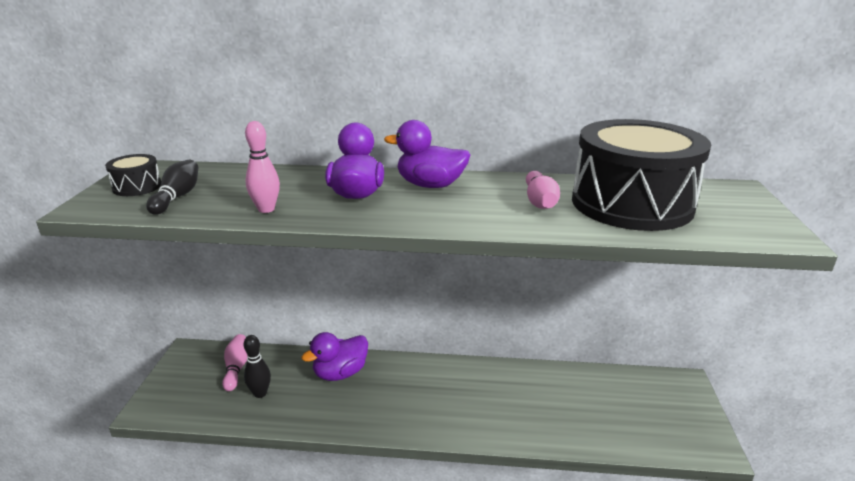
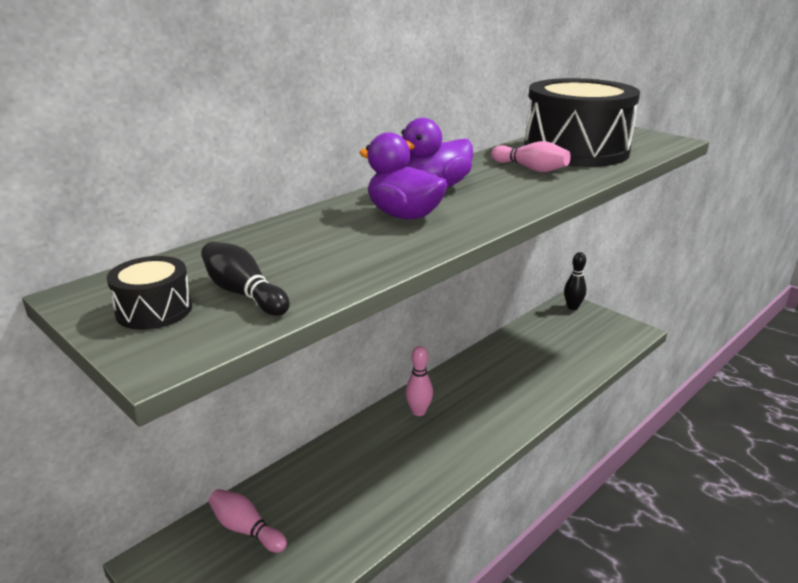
camera: 50 degrees left, 0 degrees up
black bowling pin [244,335,271,398] -> black bowling pin moved to [564,252,586,310]
pink bowling pin [245,121,280,213] -> pink bowling pin moved to [405,346,433,416]
purple duck [301,332,368,381] -> none

